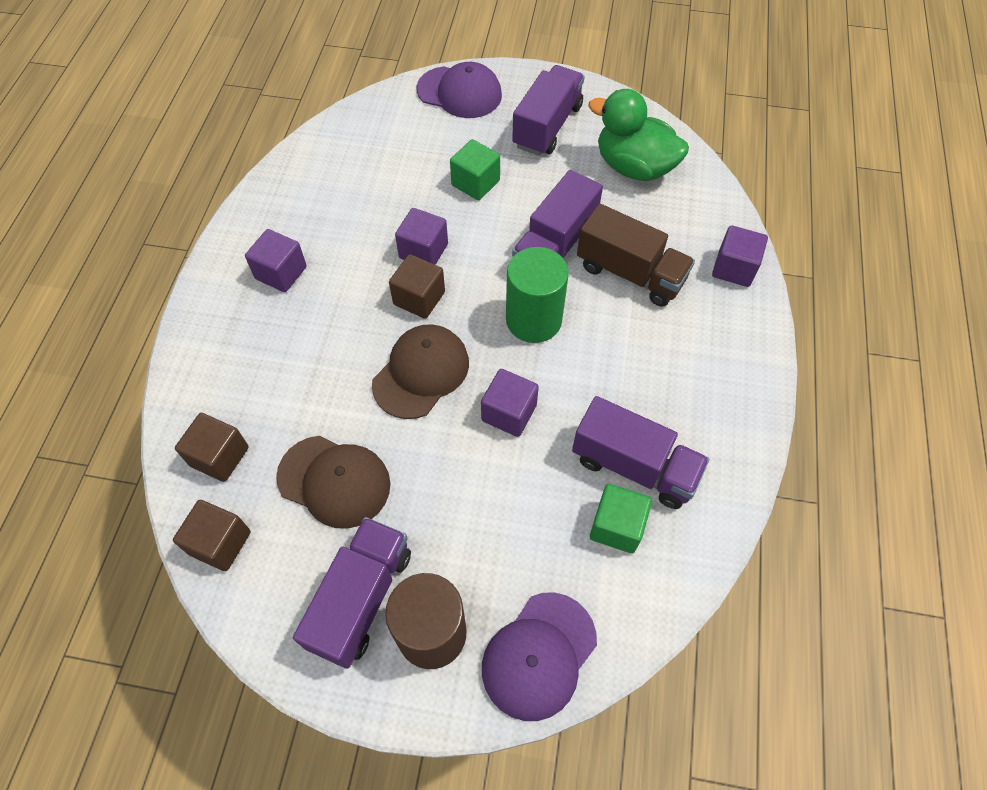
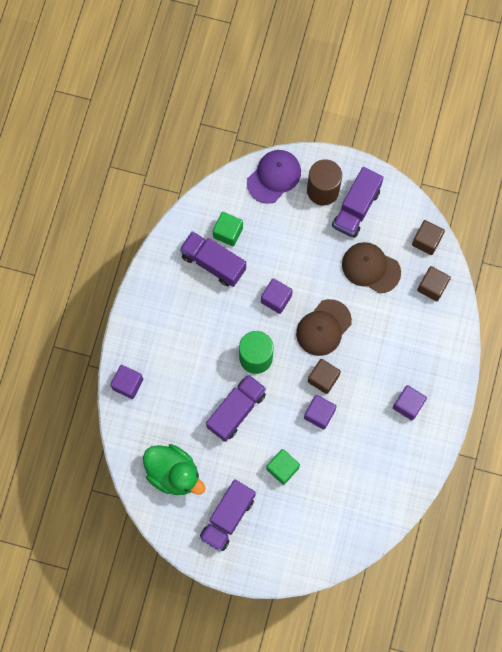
camera: 175 degrees left, 15 degrees up
purple cap [417,62,502,118] -> none
brown truck [577,204,695,306] -> none

